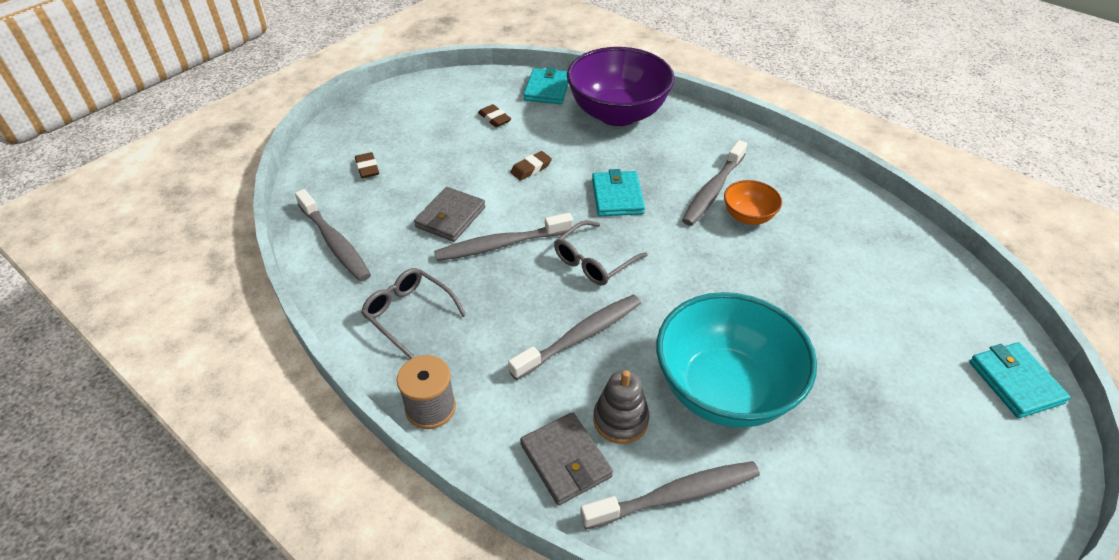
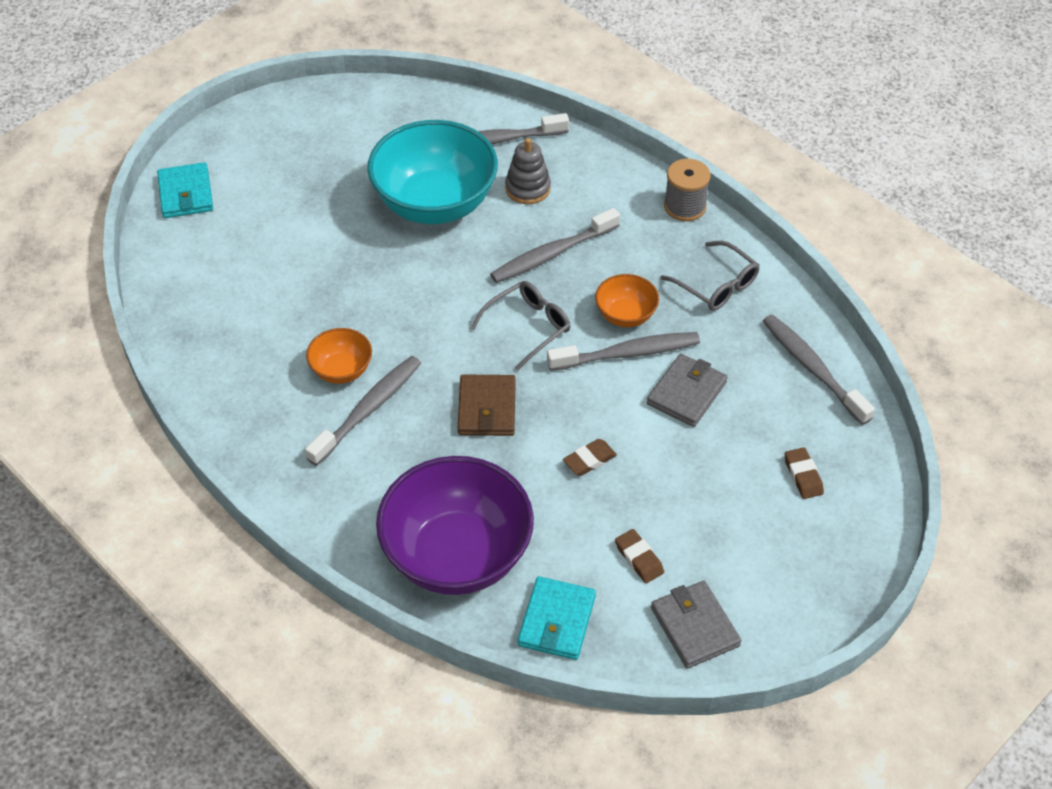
camera: 175 degrees left, 5 degrees up
grey wallet [520,412,613,505] -> grey wallet moved to [651,581,741,669]
turquoise wallet [592,169,645,216] -> brown wallet [458,374,516,436]
none -> orange bowl [595,274,659,327]

